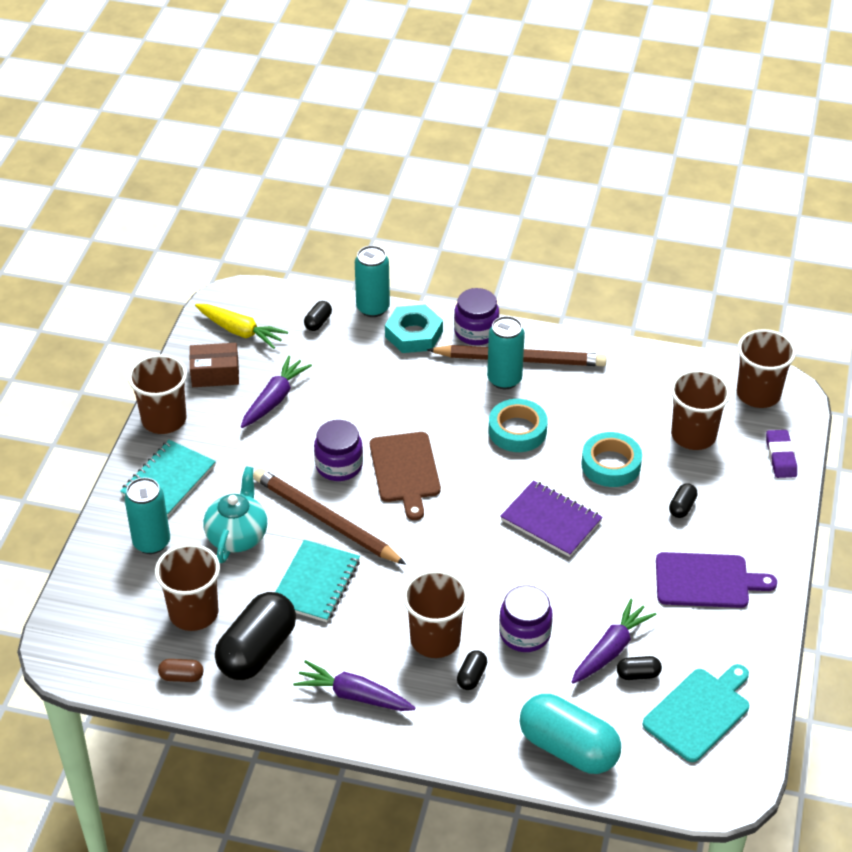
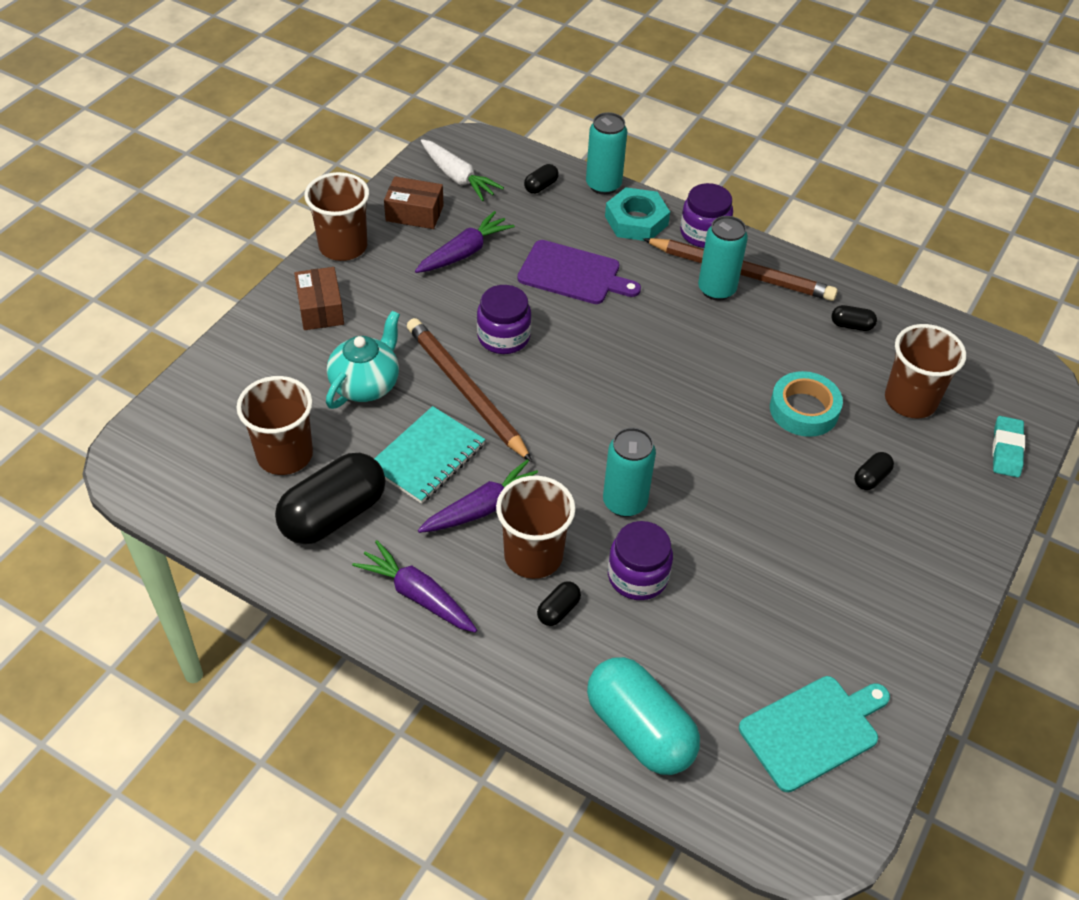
camera: 15 degrees right, 5 degrees up
turquoise notebook [120,440,216,517] -> brown box [294,267,344,330]
turquoise can [125,477,170,554] -> turquoise can moved to [603,428,656,517]
brown capsule [158,659,203,682] -> none
yellow carrot [195,304,288,349] -> white carrot [421,139,504,201]
brown cutting board [370,432,441,520] -> none
turquoise tape [489,399,548,452] -> none
purple notebook [500,480,603,557] -> none
purple carrot [572,599,657,684] -> purple carrot moved to [418,459,538,533]
black capsule [617,656,662,680] -> black capsule moved to [831,305,877,331]
purple cutting board [656,552,777,608] -> purple cutting board moved to [517,240,641,304]
brown cup [737,329,796,408] -> none
purple eraser [766,430,797,478] -> turquoise eraser [992,416,1025,477]

